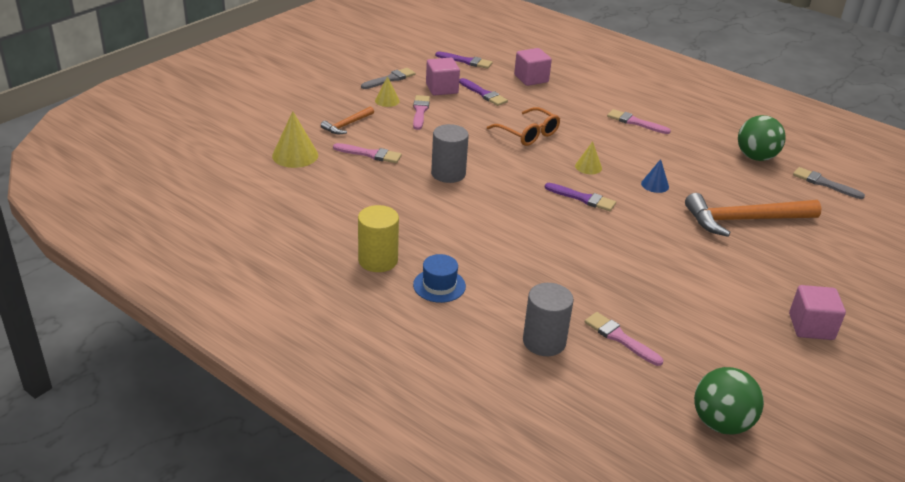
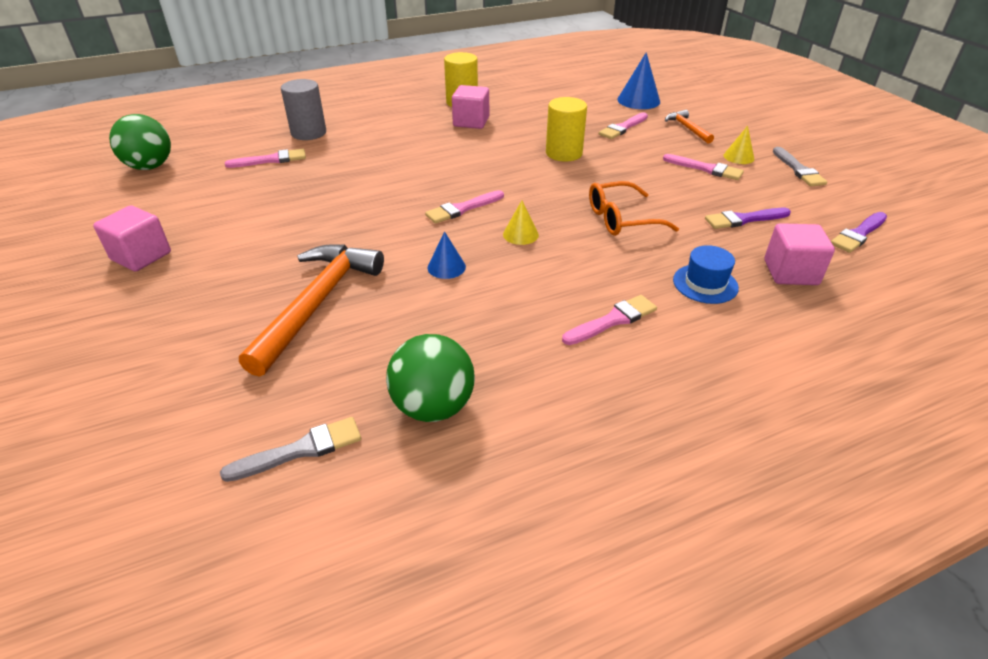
camera: 120 degrees right, 5 degrees up
yellow cone [272,111,318,168] -> blue cone [617,52,660,109]
blue hat [413,254,466,303] -> blue hat moved to [673,245,739,304]
pink cube [426,58,460,96] -> pink cube moved to [452,85,489,129]
grey cylinder [431,124,469,183] -> yellow cylinder [546,97,587,162]
purple brush [545,183,616,211] -> pink brush [425,190,504,224]

